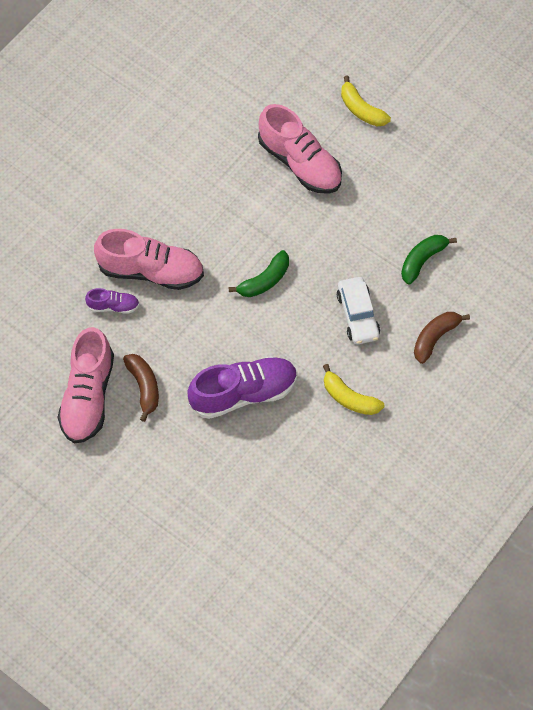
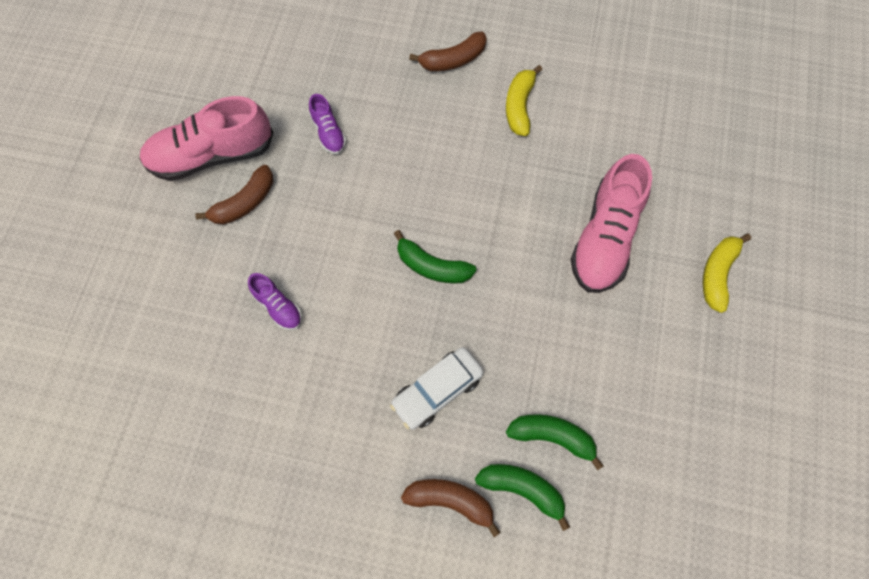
camera: 65 degrees right, 5 degrees up
pink shoe [94,229,204,290] -> none
purple shoe [187,356,297,419] -> purple shoe [248,273,302,330], size x0.48
yellow banana [323,364,384,415] -> yellow banana moved to [506,65,543,136]
none -> brown banana [409,31,487,71]
none -> green banana [475,464,570,531]

